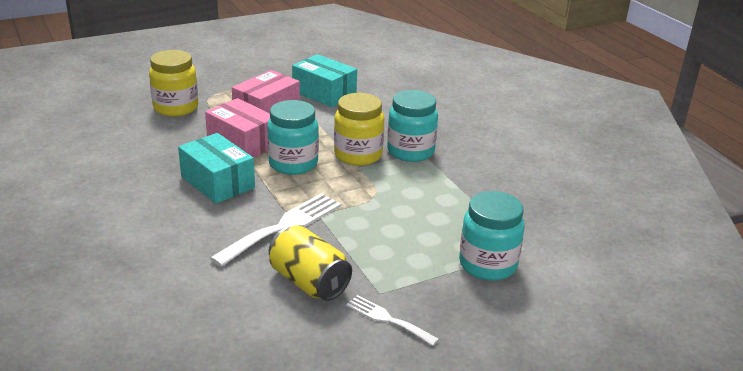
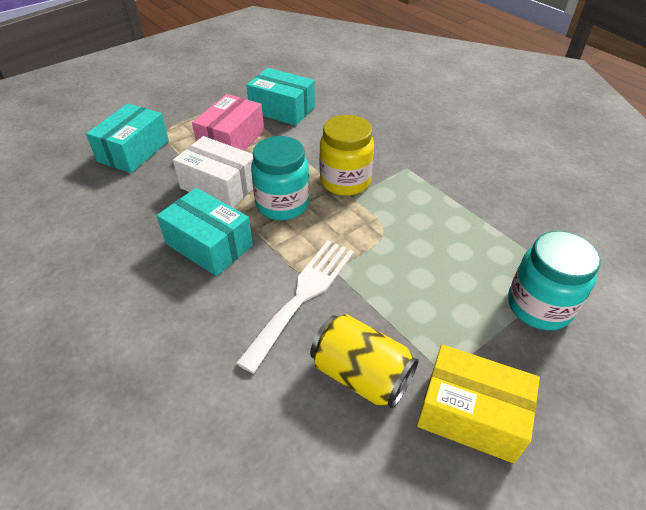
camera: 10 degrees left, 15 degrees up
yellow jar [149,50,198,117] -> turquoise box [86,103,169,173]
pink box [205,98,270,157] -> white box [173,136,253,208]
white fork [346,295,439,346] -> yellow box [417,344,540,463]
turquoise jar [387,90,438,162] -> none

